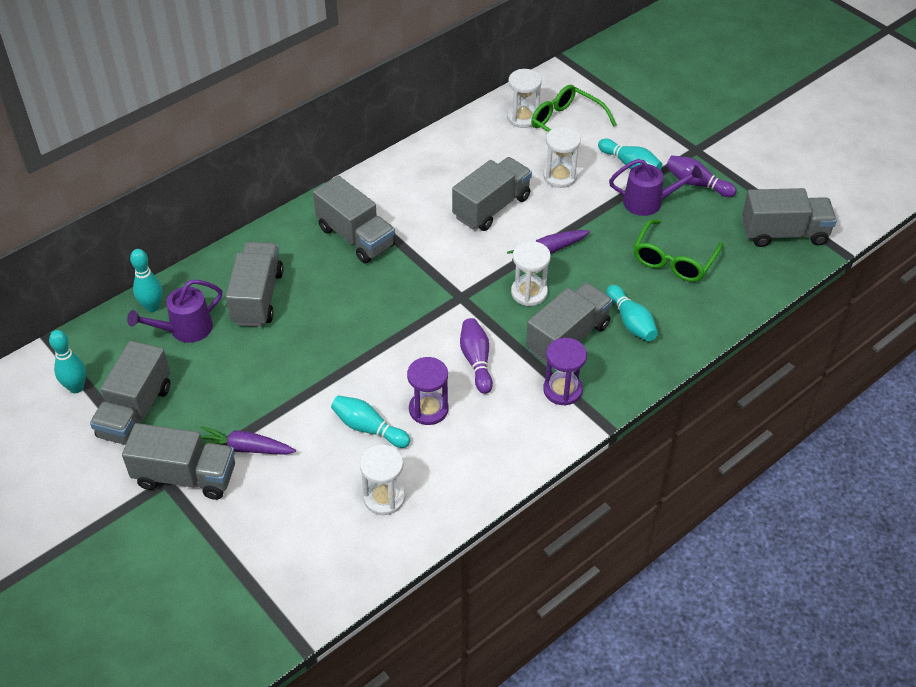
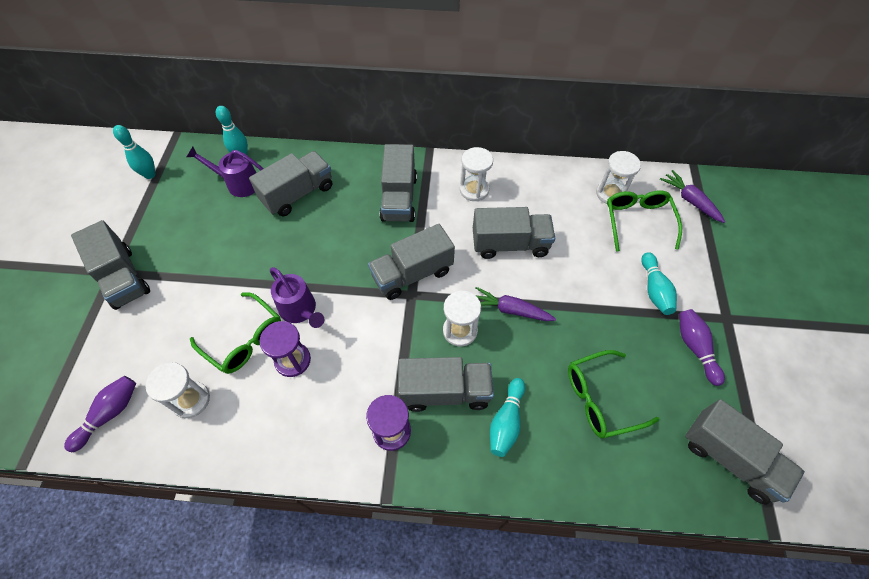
camera: 45 degrees right, 10 degrees up
grey truck [90,341,170,445] -> grey truck moved to [368,224,455,300]
purple carrot [201,426,296,455] -> purple carrot moved to [660,170,725,223]
turquoise bowling pin [331,395,410,448] -> green glasses [190,292,281,374]
purple bowling pin [460,318,493,394] -> purple bowling pin moved to [64,376,136,452]
white hourglass [543,126,581,188] -> white hourglass moved to [460,147,493,201]
purple watering can [609,159,703,216] -> purple watering can moved to [270,267,324,328]

